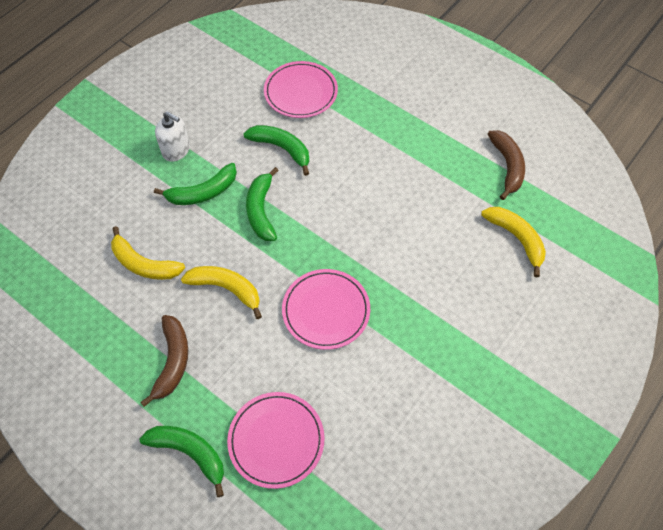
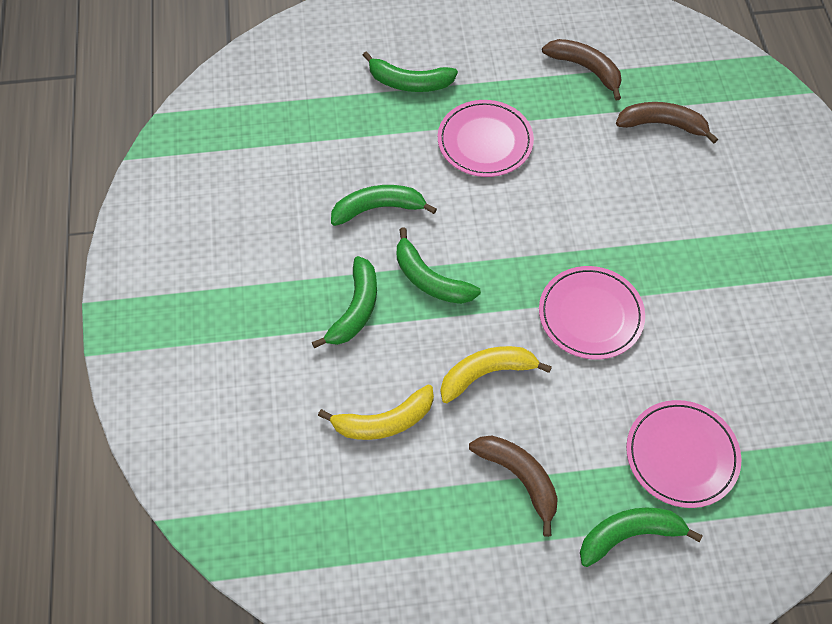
camera: 45 degrees left, 0 degrees up
white soap dispenser [155,111,190,162] -> none
pink plate [264,61,338,118] -> pink plate moved to [438,100,534,177]
yellow banana [481,207,546,277] -> brown banana [616,102,718,144]
none -> green banana [363,51,458,92]

